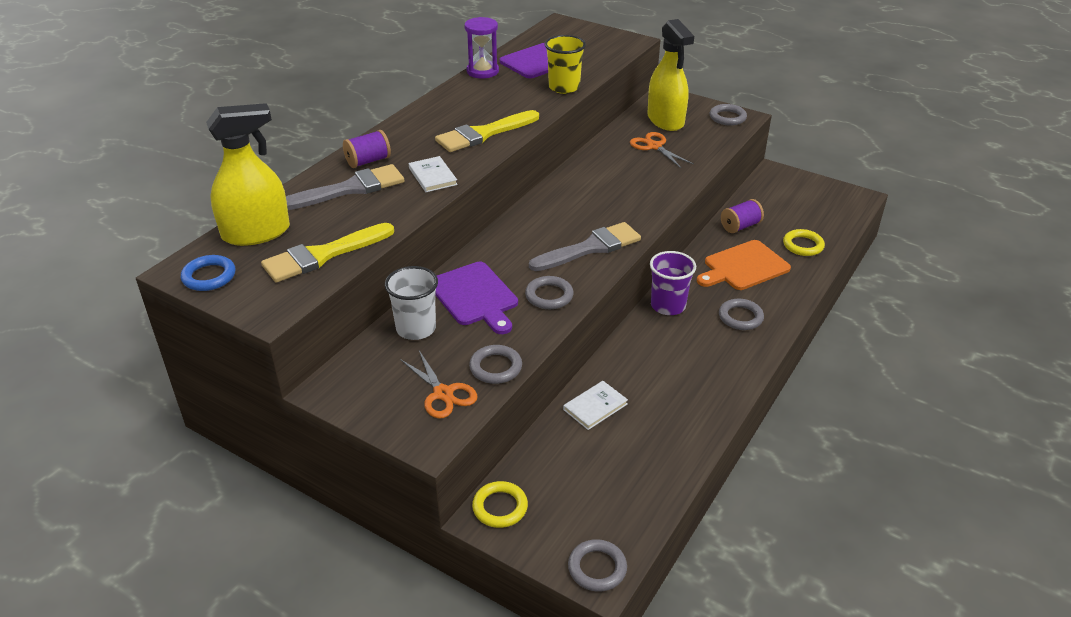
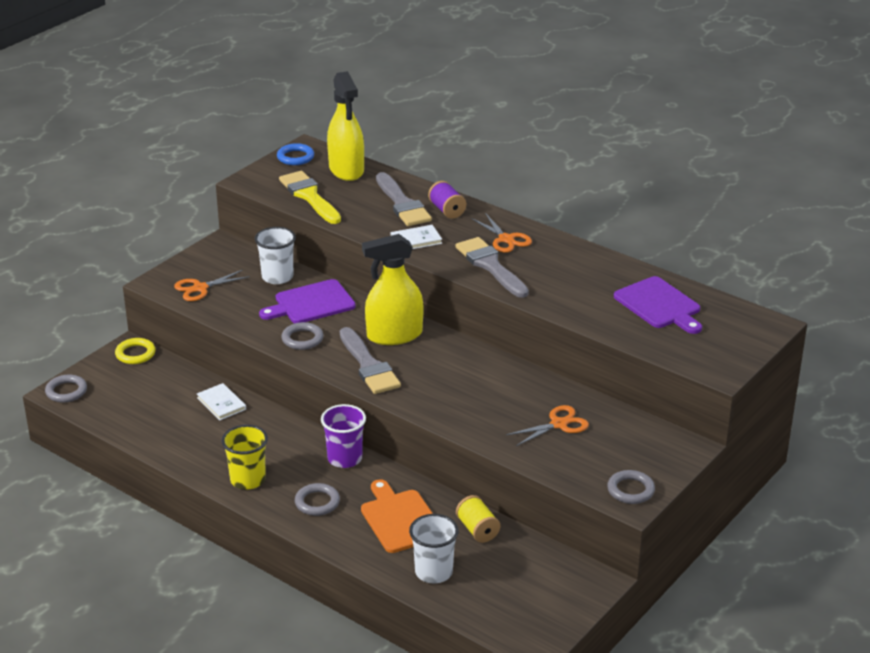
camera: 95 degrees right, 5 degrees down
yellow brush [435,110,539,152] -> grey brush [456,237,529,298]
purple hourglass [464,17,499,78] -> none
grey ring [469,345,522,384] -> none
yellow cup [545,35,586,94] -> yellow cup moved to [222,425,268,489]
yellow spray bottle [648,19,694,131] -> yellow spray bottle moved to [362,234,424,345]
purple spool [721,199,764,233] -> yellow spool [456,495,500,543]
yellow ring [783,229,825,256] -> white cup [409,514,459,583]
none -> orange scissors [471,213,532,253]

